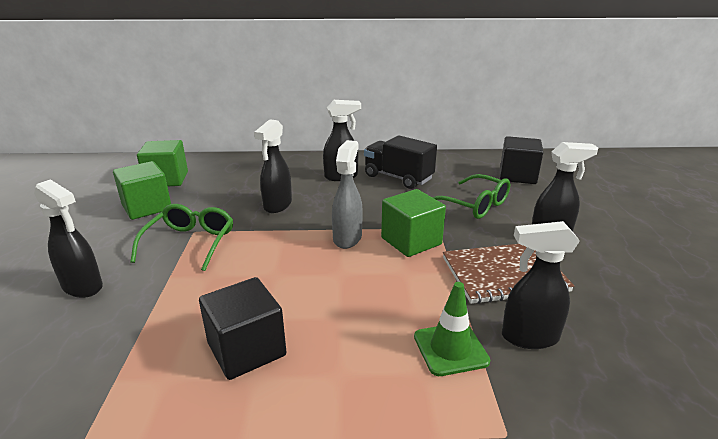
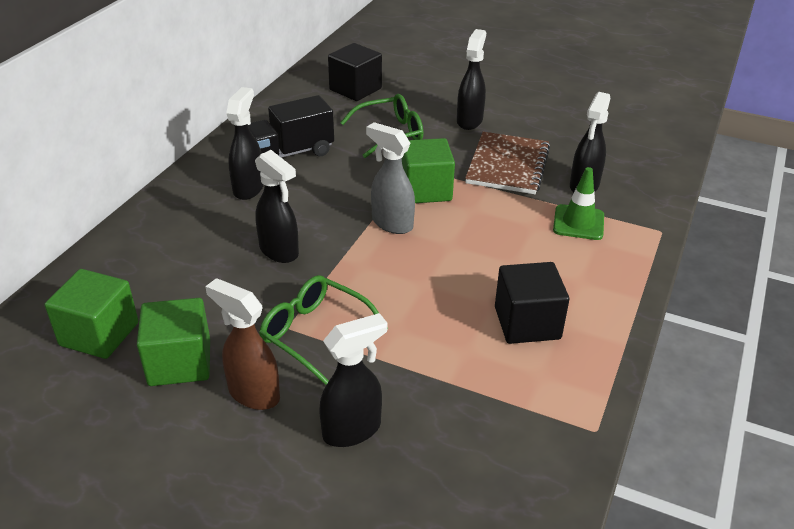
camera: 65 degrees left, 10 degrees up
none -> brown spray bottle [205,278,280,410]

